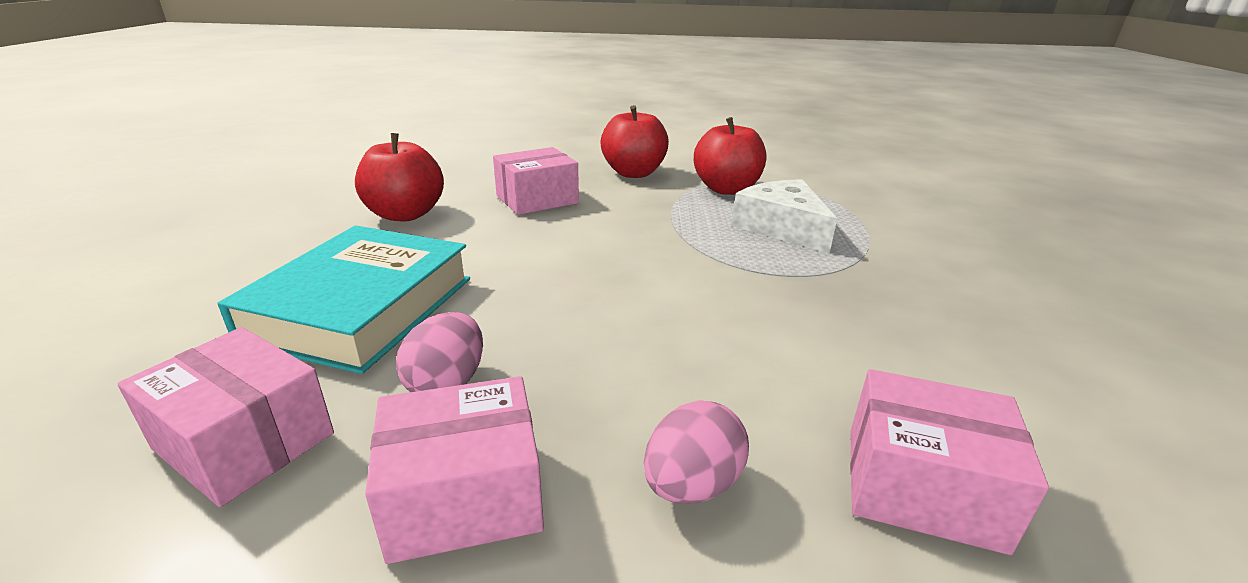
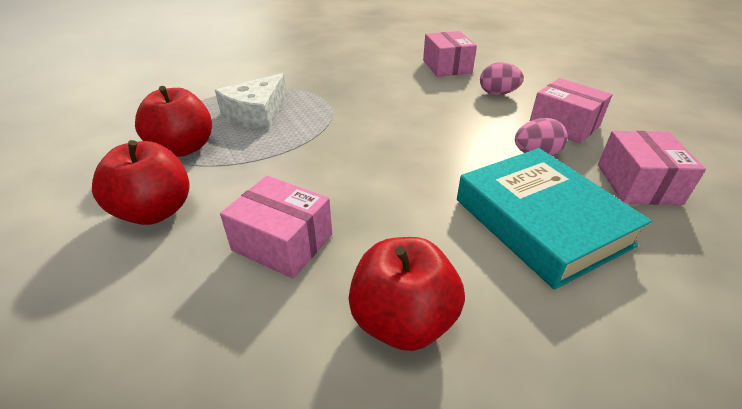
camera: 120 degrees left, 10 degrees up
turquoise book [217,226,470,374] -> turquoise book turned 75 degrees clockwise [457,148,652,289]

